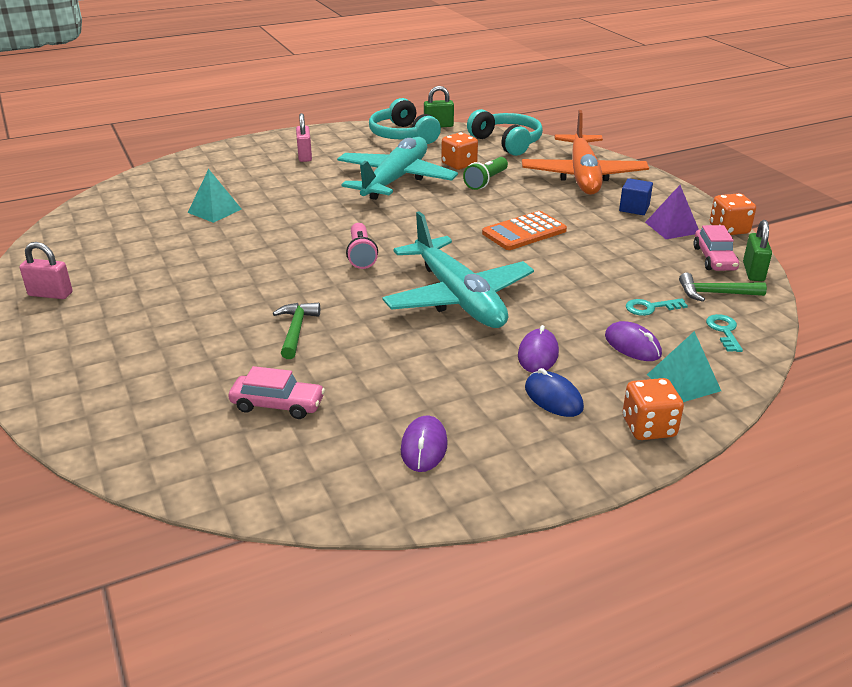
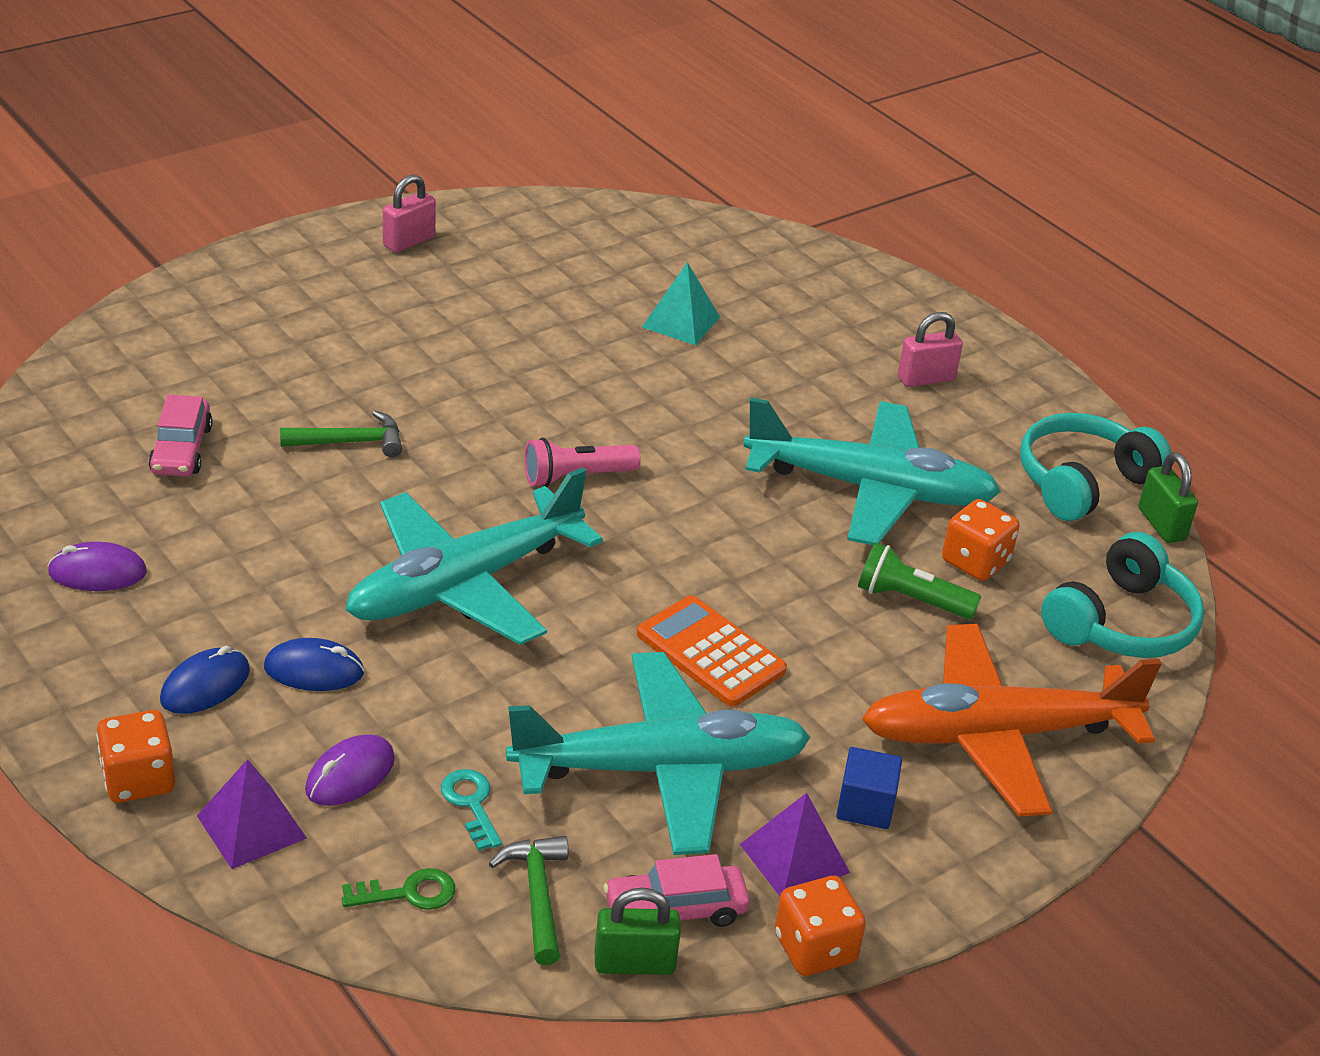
camera: 75 degrees right, 5 degrees up
pink padlock [19,242,73,299] -> pink padlock turned 45 degrees clockwise [383,174,436,253]
purple mouse [518,325,559,373] -> blue mouse [264,638,364,691]
turquoise pyramid [647,331,721,402] -> purple pyramid [197,759,307,869]
turquoise key [706,314,743,352] -> green key [342,868,455,910]
none -> turquoise plane [506,652,811,855]

